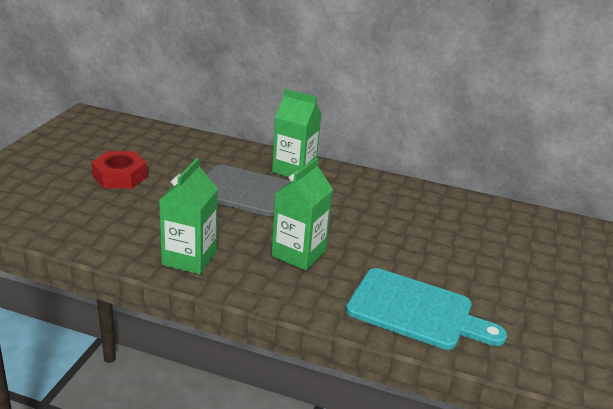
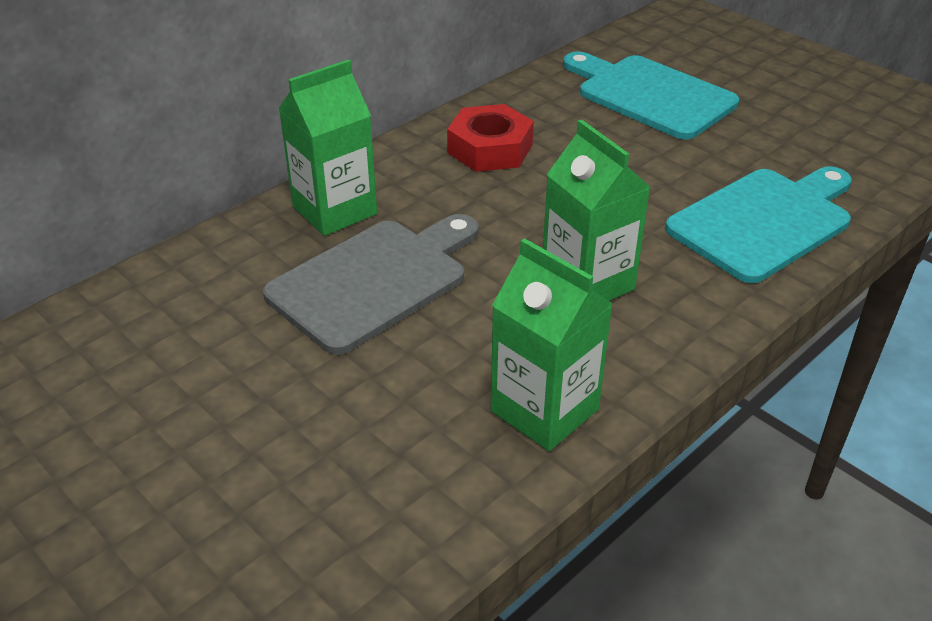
camera: 60 degrees left, 10 degrees up
red nut [91,151,147,189] -> red nut moved to [447,104,534,172]
none -> turquoise cutting board [563,51,739,140]

